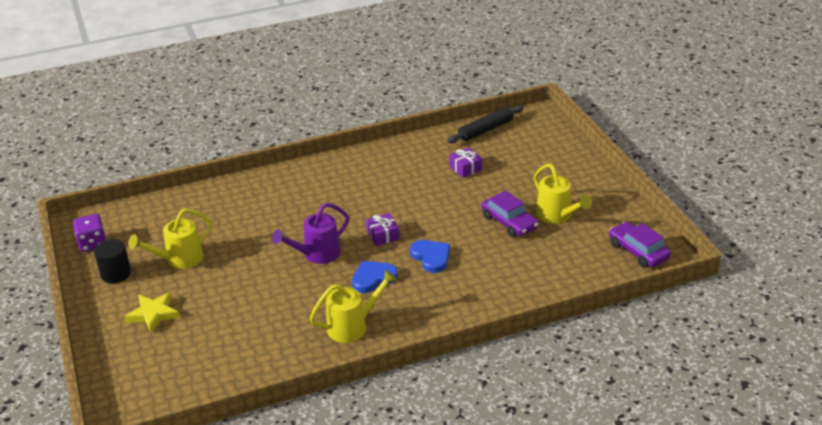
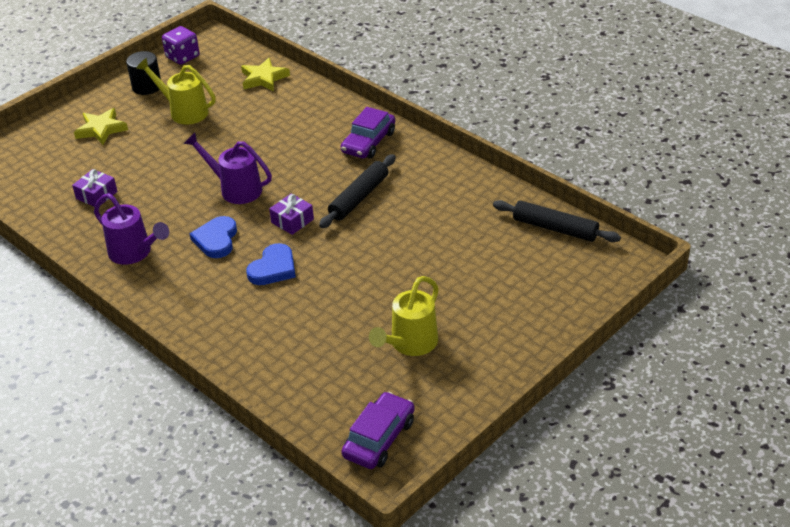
camera: 65 degrees right, 5 degrees up
yellow watering can [310,270,397,343] -> purple watering can [94,193,169,265]
blue heart [352,261,398,293] -> blue heart turned 120 degrees counterclockwise [189,216,237,258]
purple gift [449,147,482,178] -> purple gift moved to [72,169,117,207]
purple car [481,191,539,237] -> purple car moved to [341,107,395,159]
none -> yellow star [241,58,290,91]
none -> black rolling pin [319,154,396,228]

